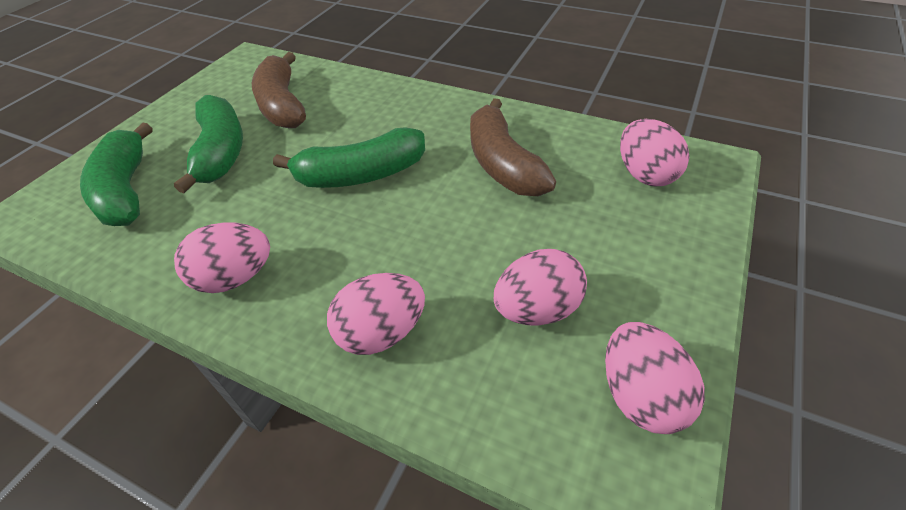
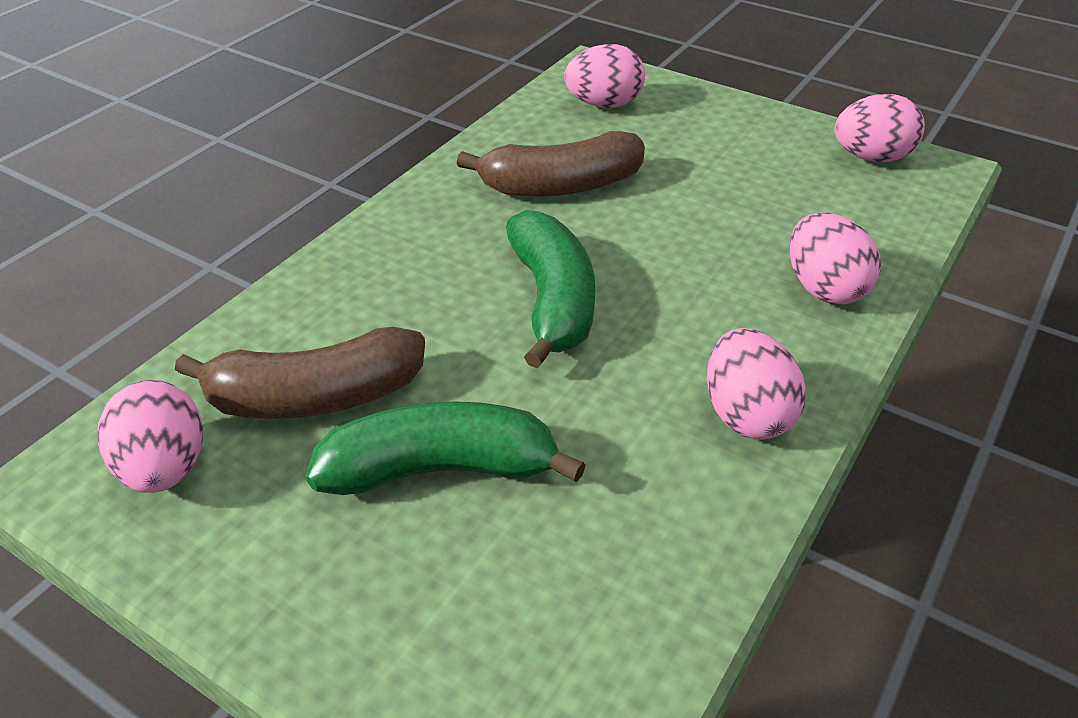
camera: 85 degrees left, 5 degrees down
green banana [80,123,152,226] -> none
pink egg [494,249,587,325] -> pink egg moved to [98,380,203,493]

